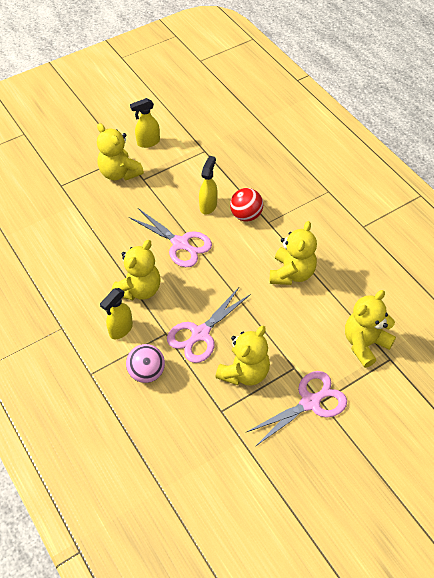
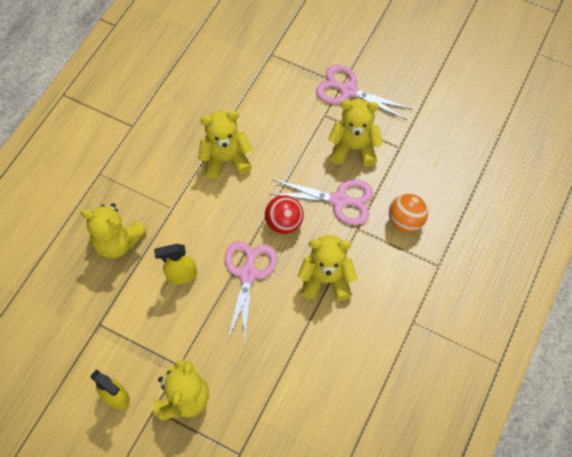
camera: 120 degrees left, 10 degrees up
yellow spray bottle [100,288,133,339] -> none
pink ball [126,344,165,383] -> orange ball [389,194,428,233]
red ball [230,188,263,222] -> red ball moved to [265,195,304,234]
yellow teddy bear [345,290,396,368] -> yellow teddy bear moved to [81,203,147,258]

